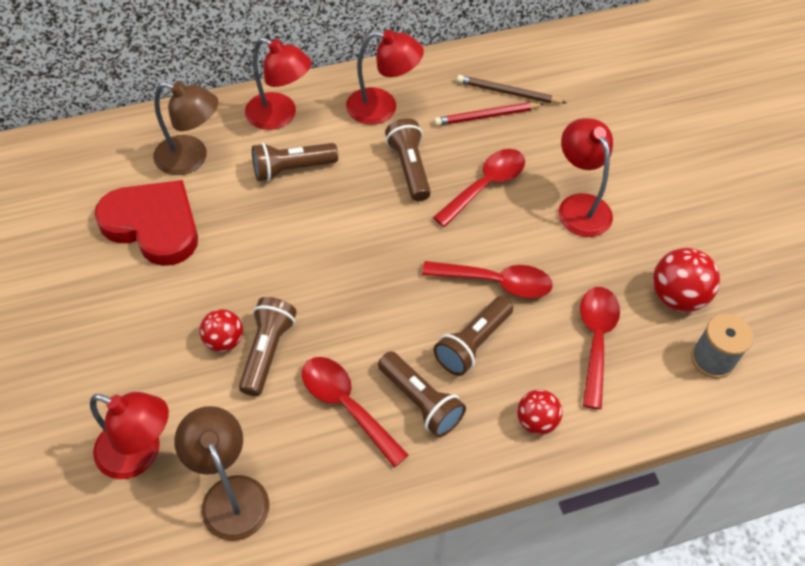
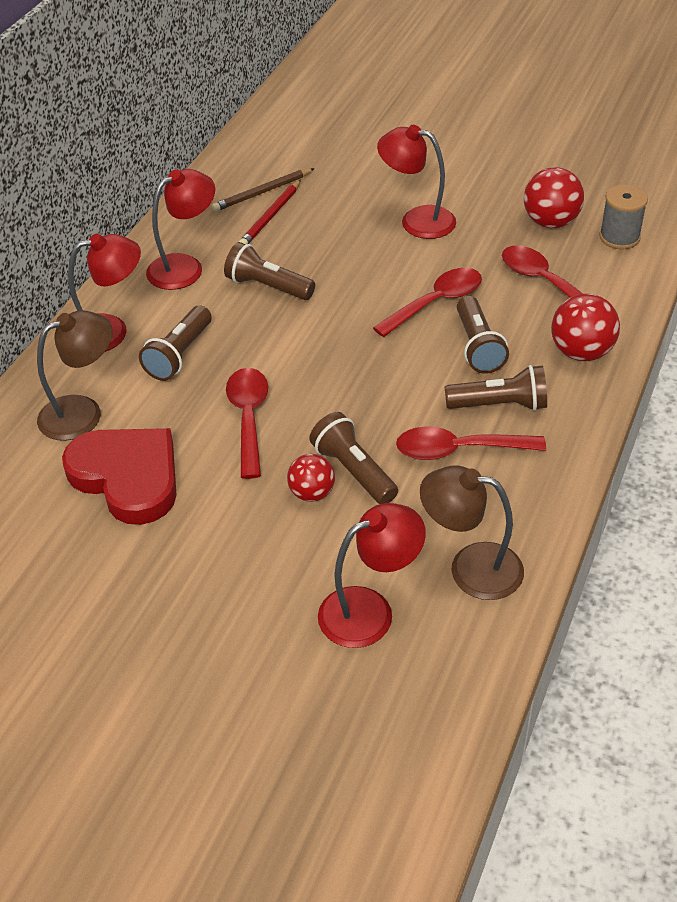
camera: 45 degrees left, 10 degrees down
red heart [94,180,198,266] -> red heart turned 60 degrees clockwise [62,428,177,525]
red spoon [433,149,525,227] -> red spoon moved to [226,368,268,479]
red ball [517,390,562,435] -> red ball [551,294,620,361], size x1.55

